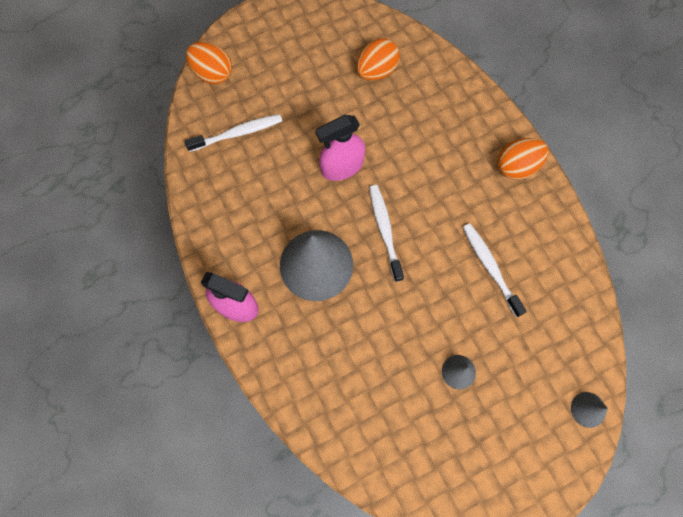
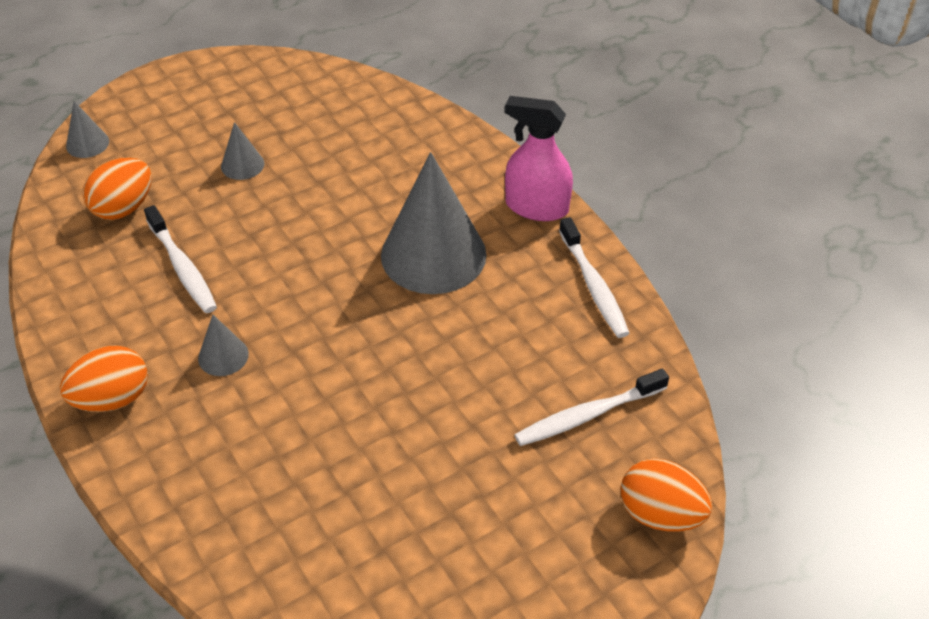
camera: 175 degrees right, 25 degrees down
pink spray bottle [316,115,365,181] -> none
orange egg [356,38,400,81] -> orange egg moved to [83,157,152,220]
white toothbrush [369,185,404,282] -> white toothbrush moved to [559,217,629,338]
none -> grey cone [198,315,249,376]

